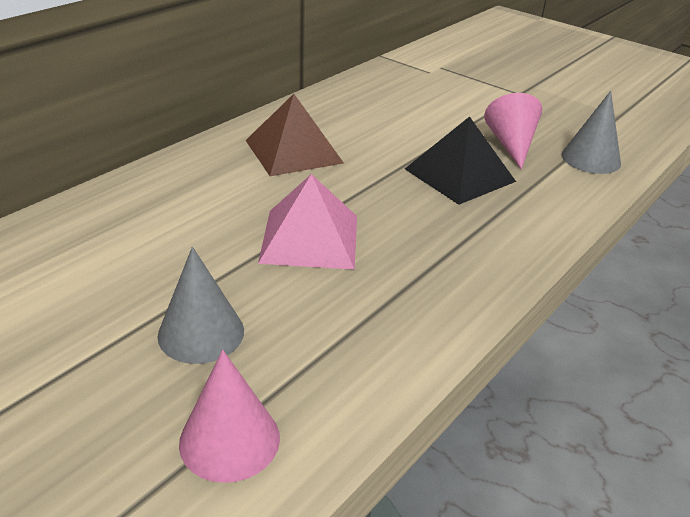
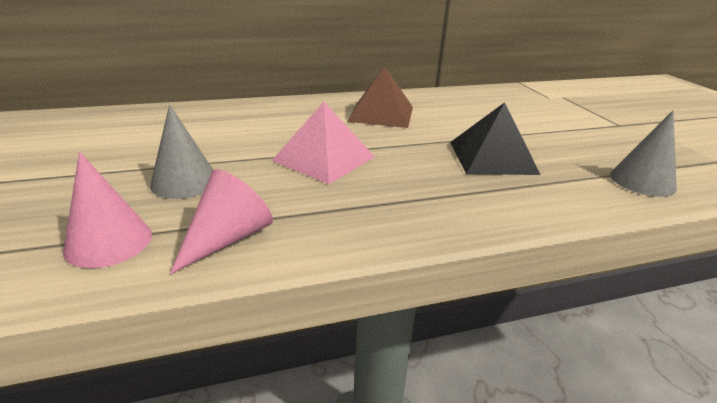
camera: 35 degrees right, 5 degrees down
pink cone [484,93,542,169] -> pink cone moved to [170,169,273,274]

